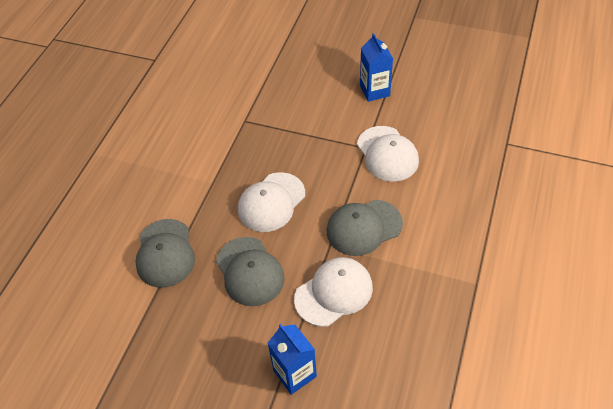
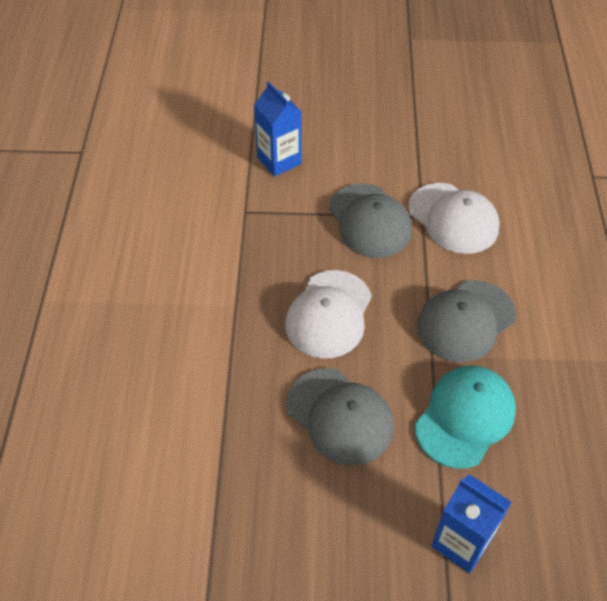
camera: 20 degrees left, 0 degrees up
grey cap [135,219,195,288] -> grey cap moved to [329,183,412,258]
white cap [294,257,373,327] -> turquoise cap [415,366,516,469]
blue carton [360,33,393,102] -> blue carton moved to [254,81,302,177]

